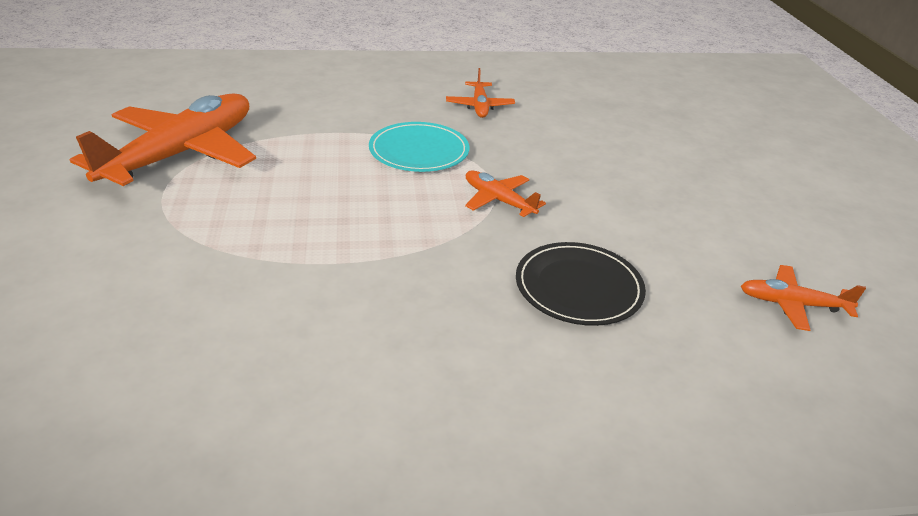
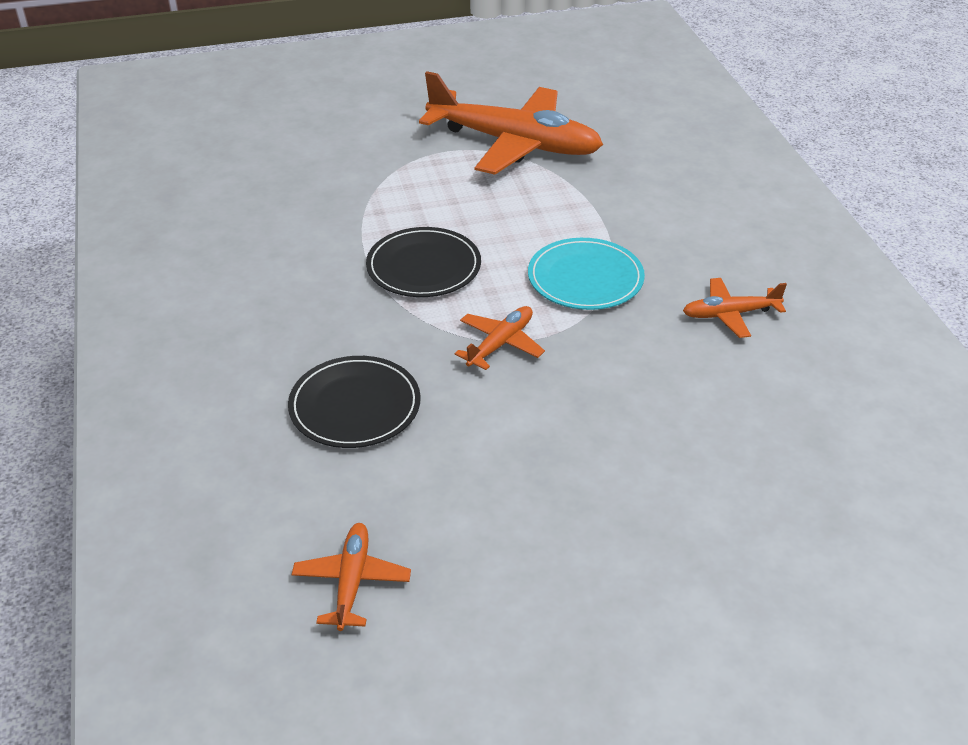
camera: 85 degrees right, 5 degrees up
none -> black plate [366,227,481,297]

